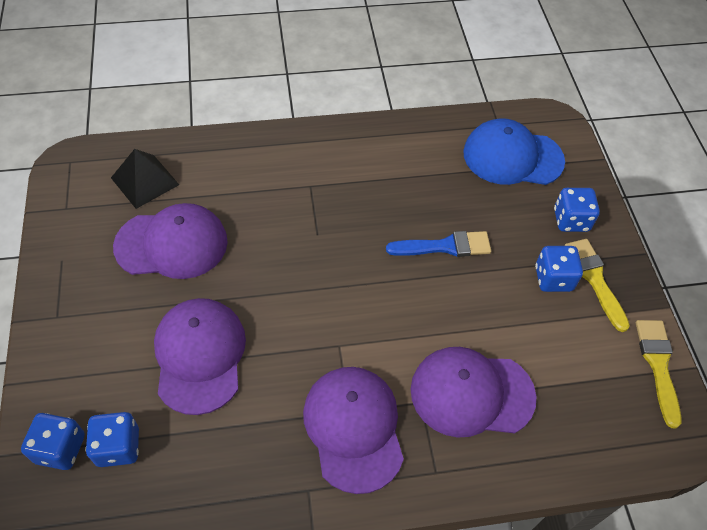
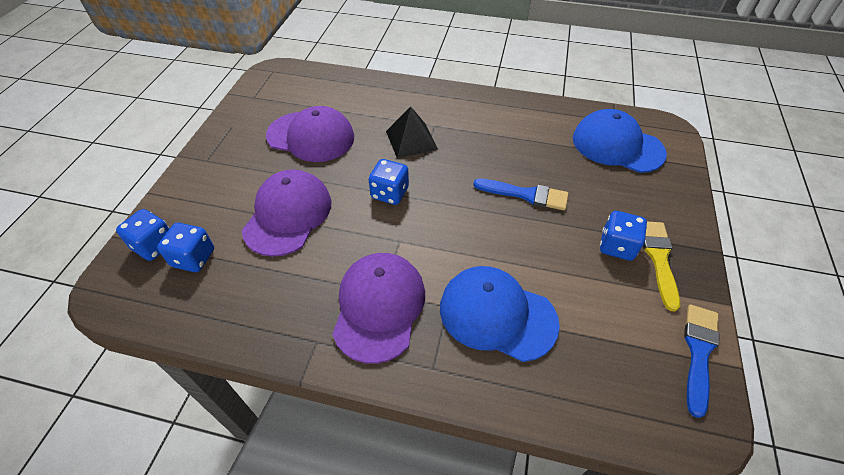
camera: 25 degrees right, 5 degrees down
black pyramid [111,149,179,209] -> black pyramid moved to [386,107,438,158]
purple cap [411,347,537,438] -> blue cap [440,266,560,362]
blue dice [554,188,600,232] -> blue dice moved to [369,159,409,205]
yellow brush [636,320,682,428] -> blue brush [684,304,720,418]

